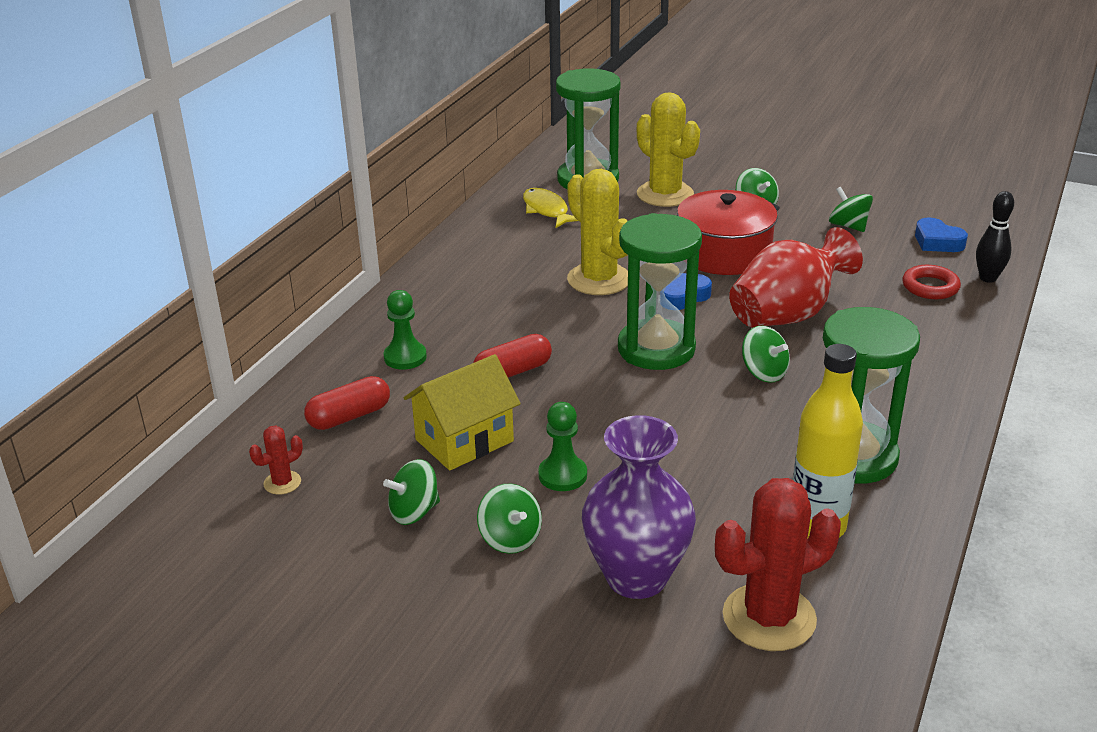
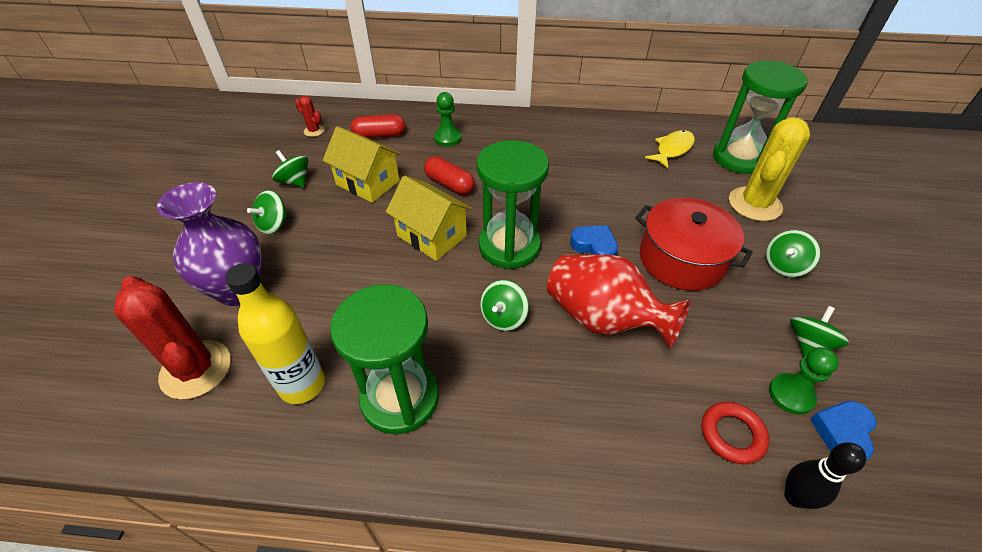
camera: 70 degrees right, 15 degrees up
red capsule [304,376,390,430] -> red capsule turned 45 degrees counterclockwise [350,114,406,138]
green pawn [538,402,587,491] -> green pawn moved to [769,347,839,415]
yellow cactus [567,169,628,295] -> none
none -> yellow house [386,175,472,261]

